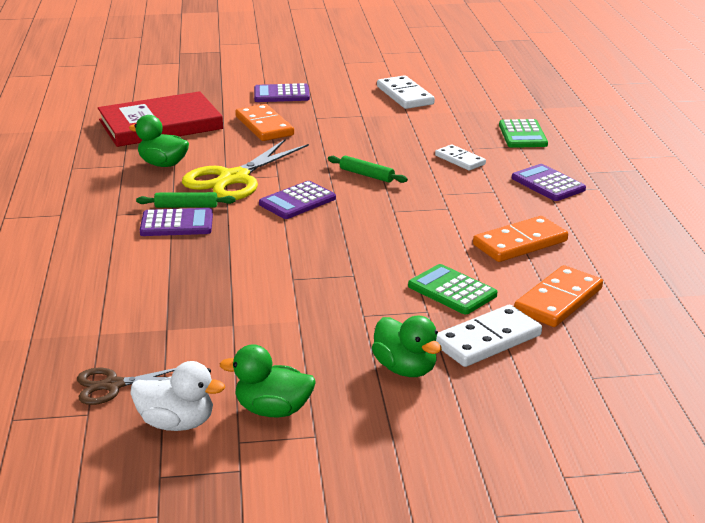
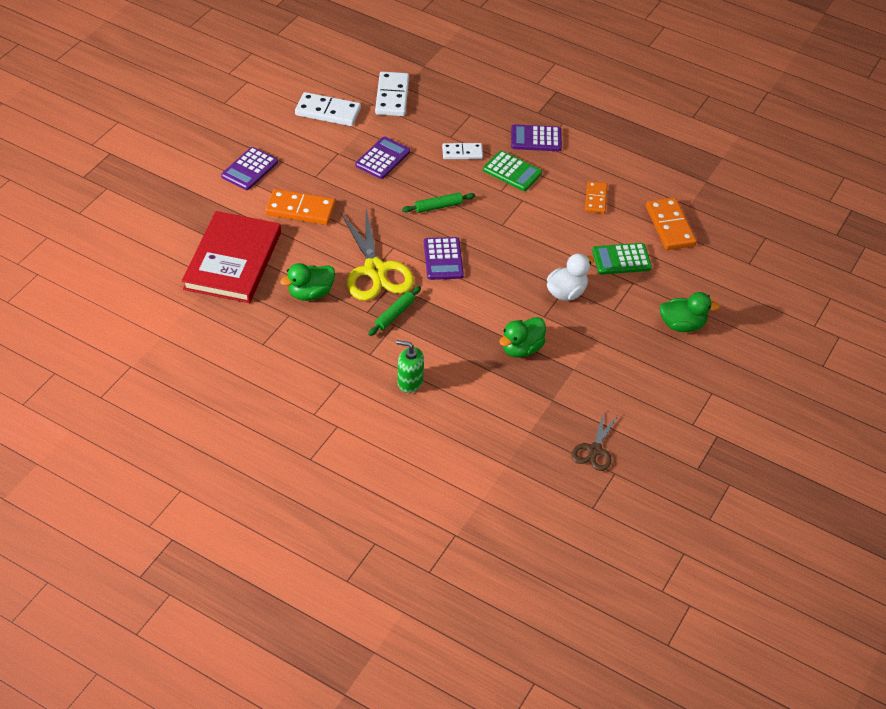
camera: 55 degrees left, 20 degrees up
white duck [130,361,225,431] -> white duck moved to [547,254,594,301]
purple calculator [140,208,213,236] -> purple calculator moved to [356,137,410,179]
green duck [220,345,316,417] -> green duck moved to [499,317,546,358]
white domino [436,305,542,367] -> white domino moved to [375,72,409,116]
orange domino [473,216,568,262] -> orange domino [585,181,607,214], size x0.64
green calculator [499,119,548,148] -> green calculator moved to [483,151,542,191]
none -> green soap dispenser [396,340,424,393]

